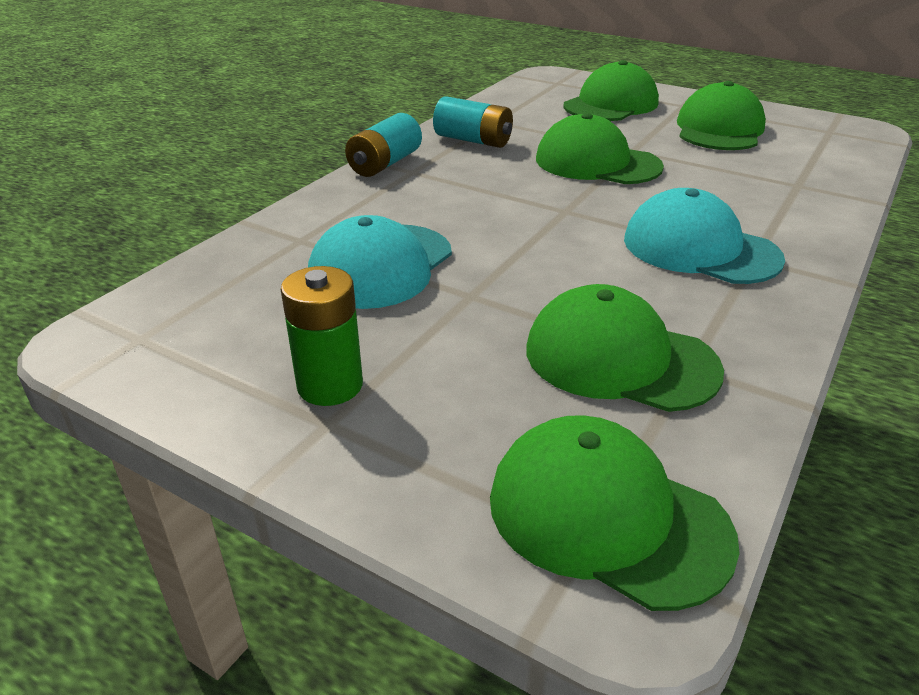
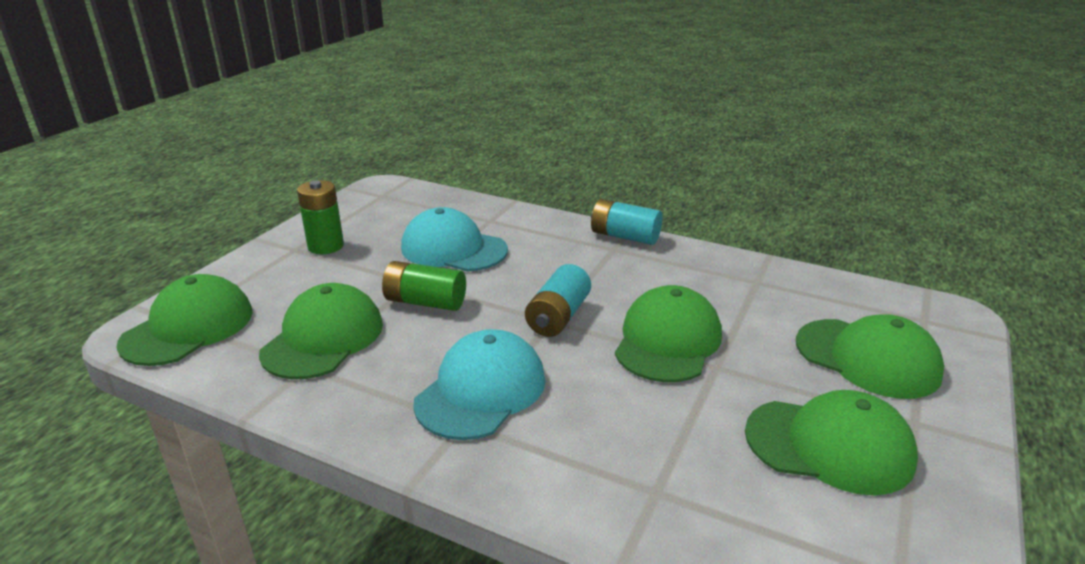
camera: 85 degrees right, 5 degrees down
turquoise battery [433,96,513,148] -> turquoise battery moved to [525,264,591,337]
none -> green battery [382,261,466,311]

